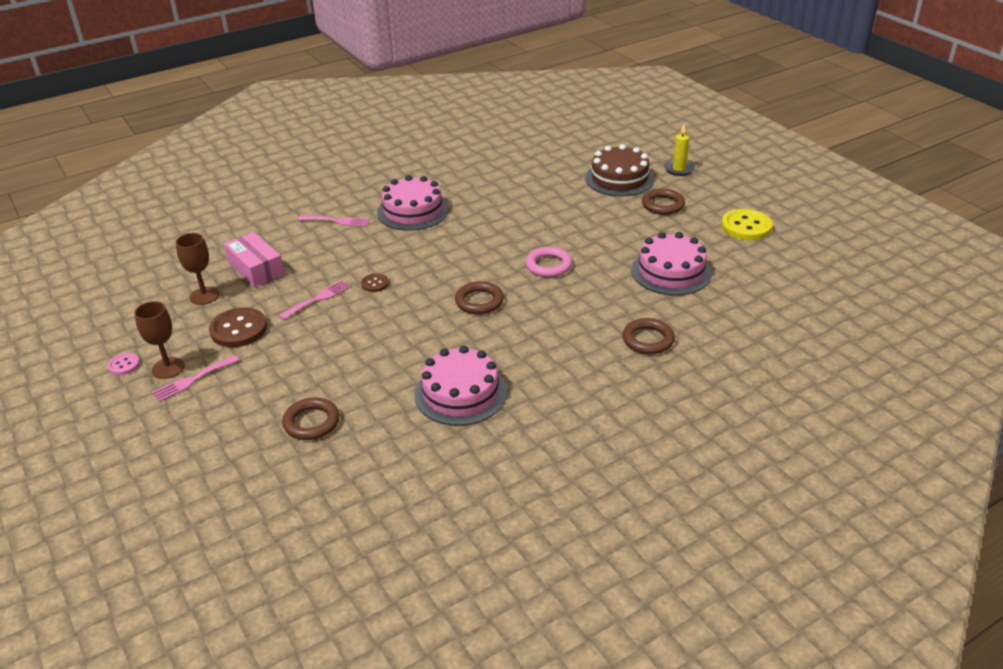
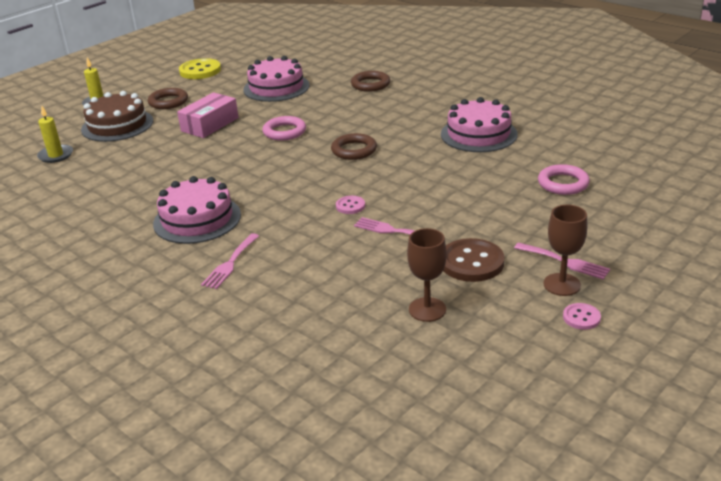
camera: 105 degrees left, 5 degrees down
pink box [224,232,285,287] -> pink box moved to [177,92,239,138]
brown ring [282,397,339,440] -> pink ring [538,164,590,195]
pink fork [298,215,370,227] -> pink fork turned 150 degrees counterclockwise [201,233,259,289]
brown button [361,274,389,292] -> pink button [336,196,365,214]
none -> yellow candle [37,106,73,163]

